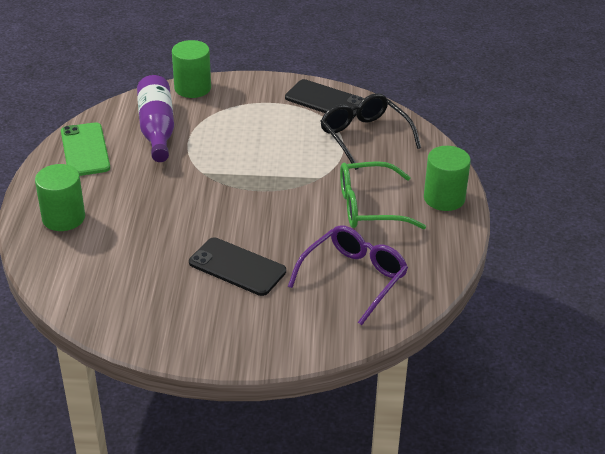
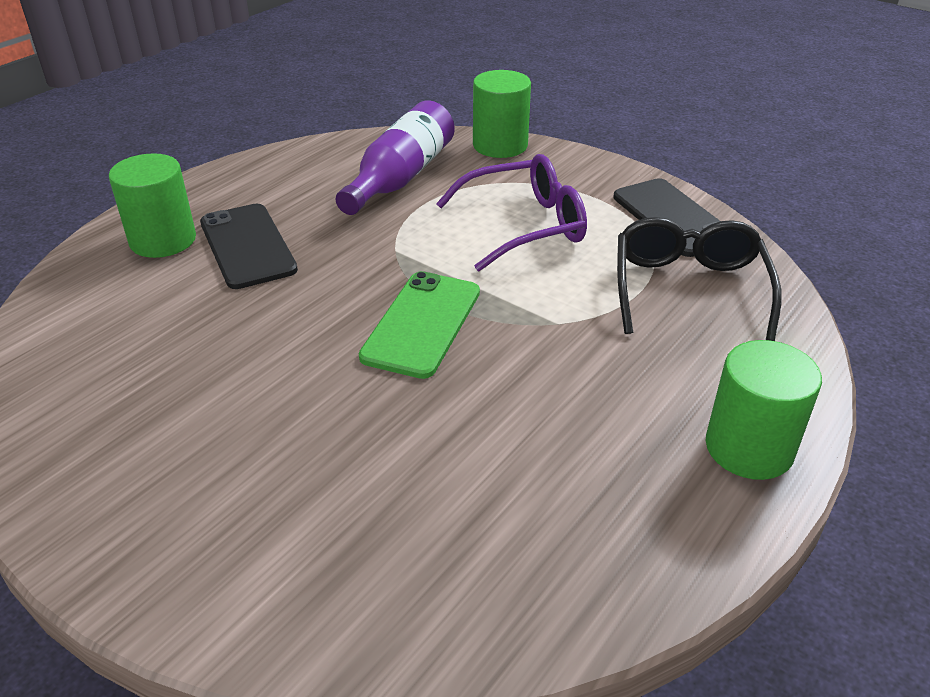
camera: 35 degrees right, 0 degrees up
green phone [61,122,110,176] -> green phone moved to [359,271,480,379]
black phone [189,237,286,296] -> black phone moved to [200,203,298,289]
purple glasses [288,225,408,325] -> purple glasses moved to [436,154,587,271]
green glasses [340,161,426,229] -> none

